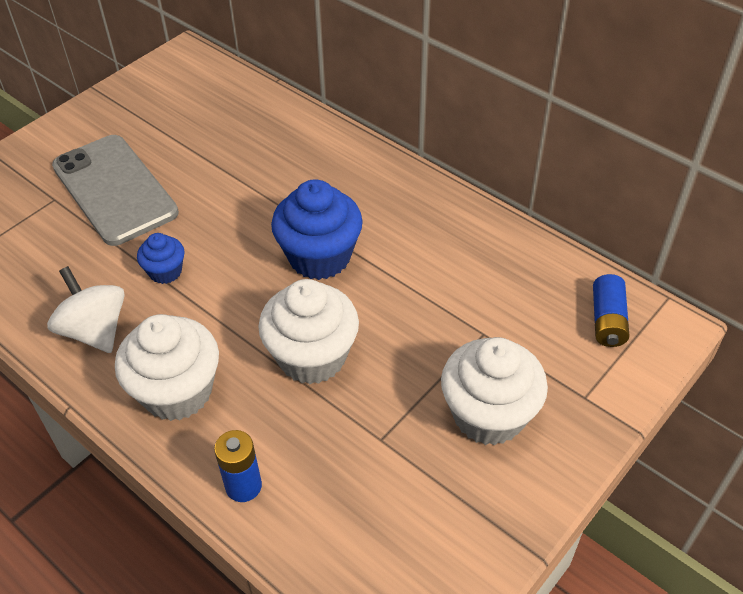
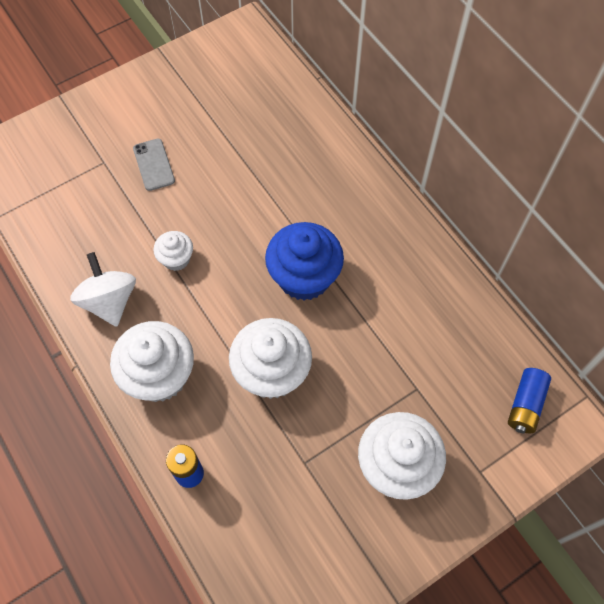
camera: 15 degrees right, 15 degrees up
grey phone [52,135,179,246] -> grey phone [133,139,175,191], size x0.46
blue cupcake [137,233,185,284] -> white cupcake [153,231,193,271]

